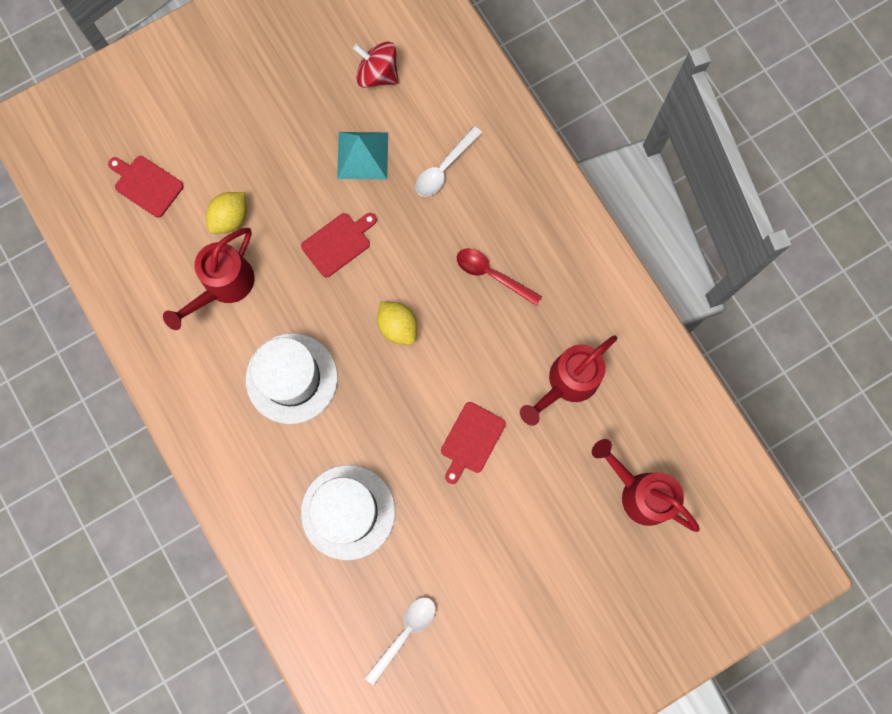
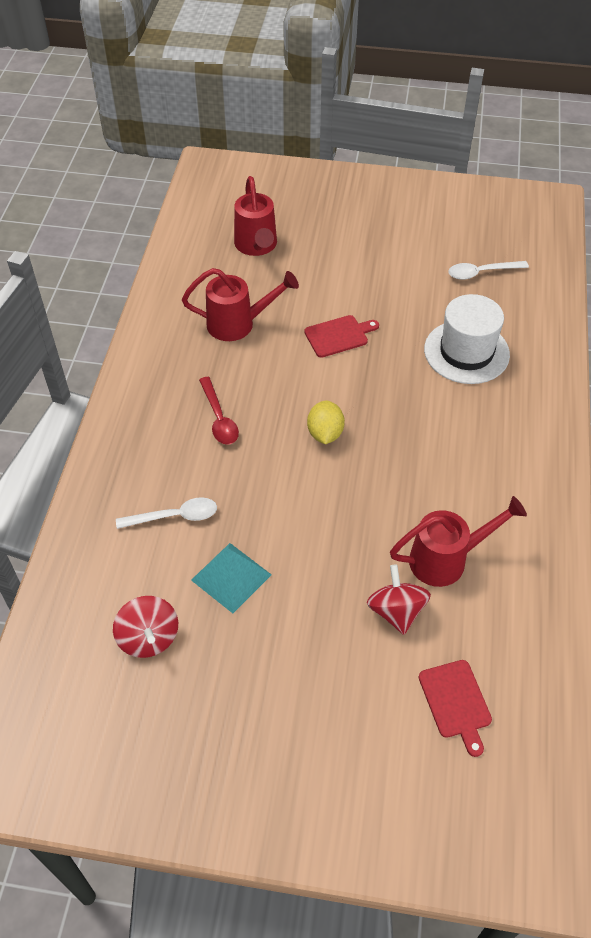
camera: 140 degrees left, 25 degrees down
yellow lemon [206,192,247,234] -> red spinning top [367,565,431,635]
white hat [246,333,338,424] -> none
red cutting board [301,213,377,277] -> none

